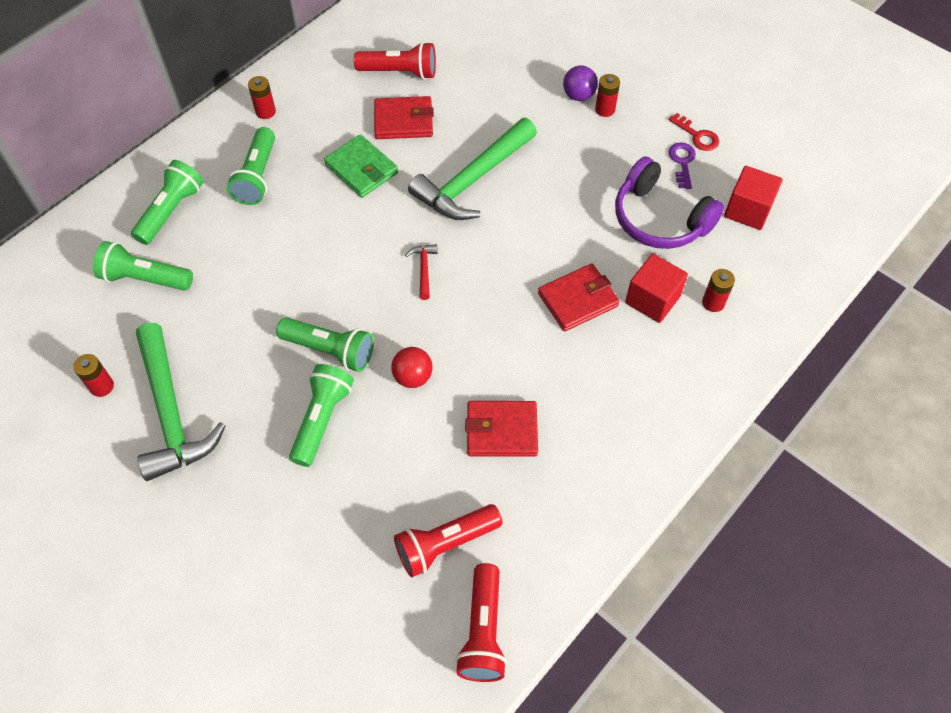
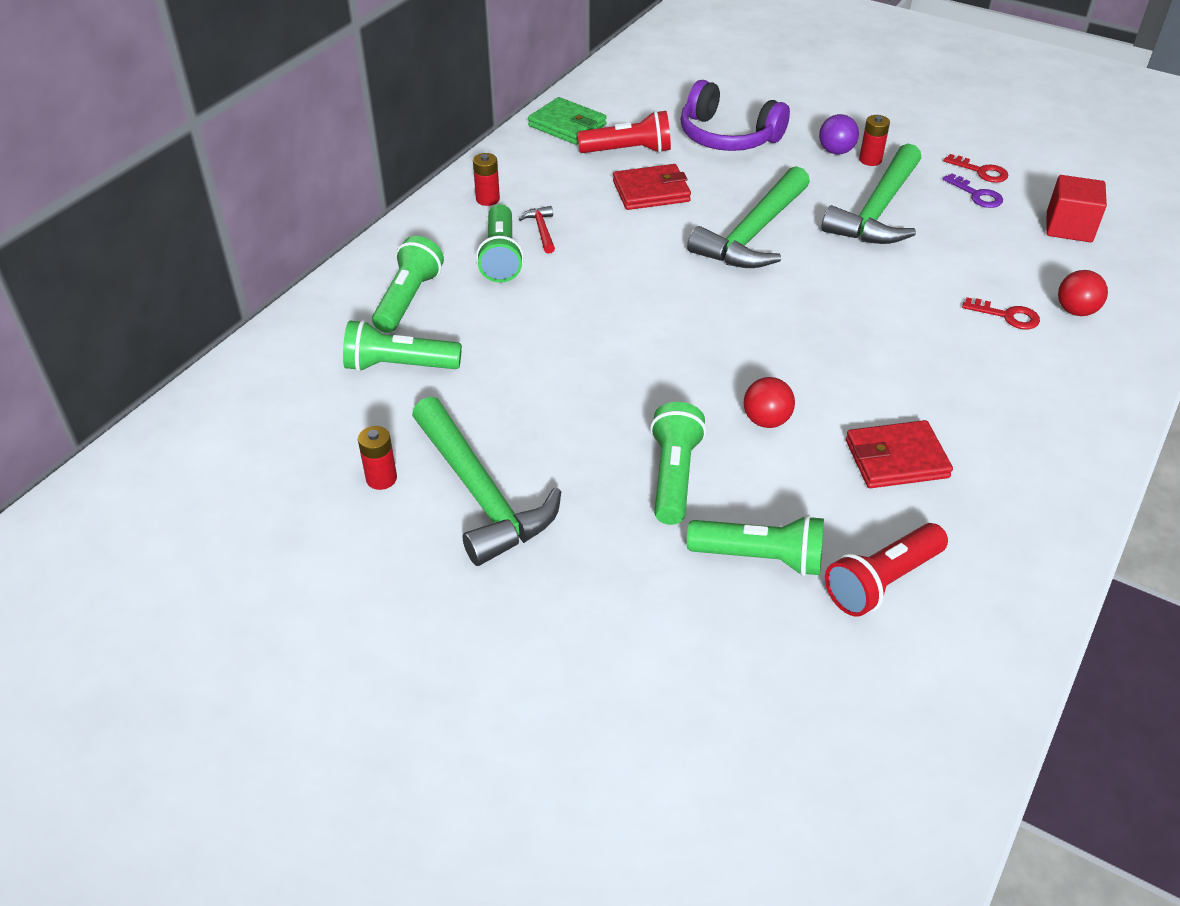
camera: 10 degrees left, 15 degrees down
green flashlight [276,317,374,372] -> green flashlight moved to [687,515,824,576]
green wallet [324,134,398,198] -> green wallet moved to [528,97,607,145]
red hammer [405,244,438,300] -> red hammer moved to [519,206,555,254]
red flashlight [455,563,507,682] -> none
red wallet [538,263,619,331] -> none
purple headphones [615,156,724,249] -> purple headphones moved to [680,80,790,151]
red cube [625,254,688,323] -> red key [962,297,1040,329]
purple key [669,142,696,189] -> purple key turned 150 degrees clockwise [943,173,1003,208]
red battery [702,269,735,312] -> red ball [1058,270,1108,316]
none -> green hammer [821,144,921,244]

